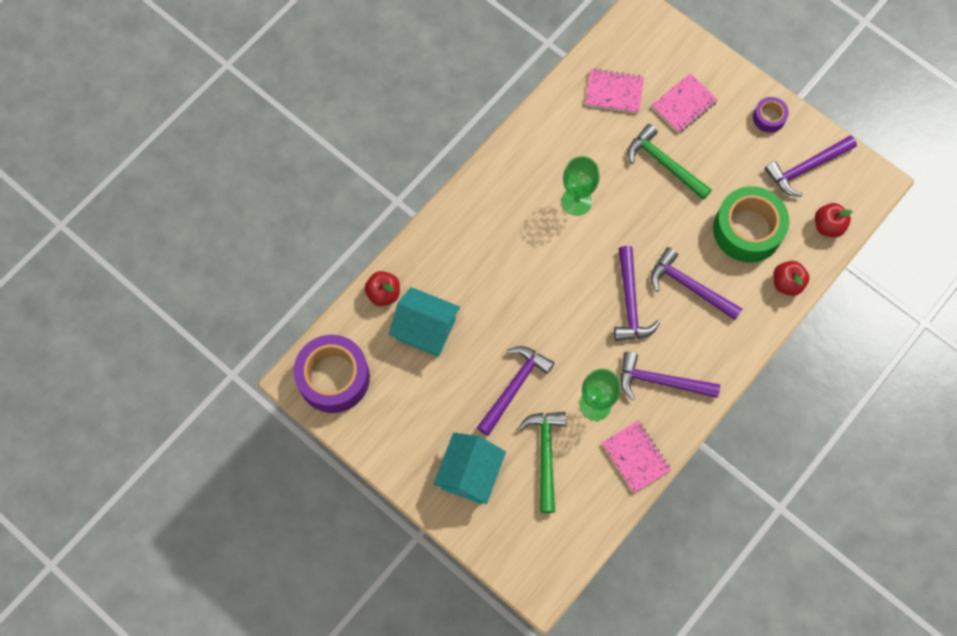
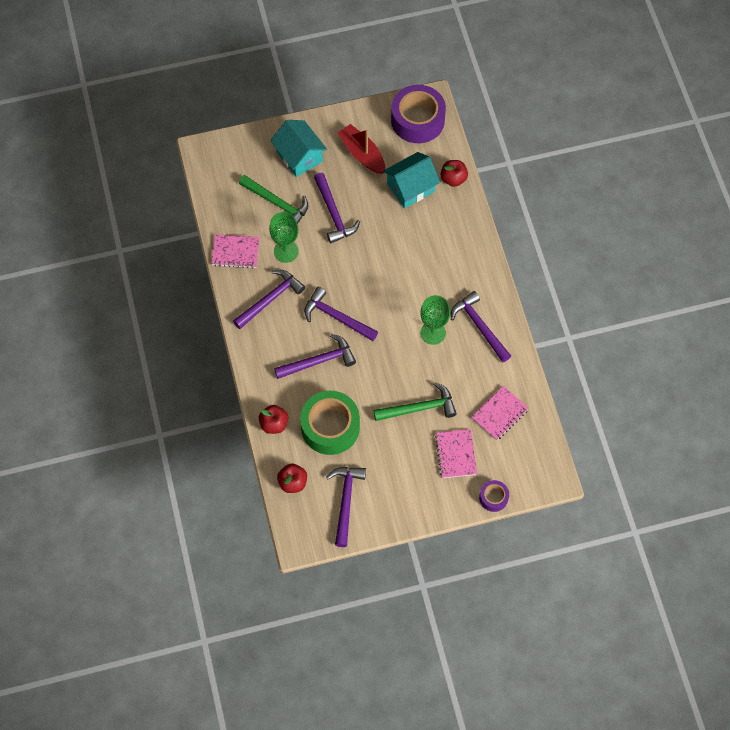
camera: 125 degrees right, 5 degrees down
purple tape [753,97,789,133] -> purple tape moved to [479,480,509,512]
none -> red boat [337,124,385,174]
none -> purple hammer [451,291,511,362]

